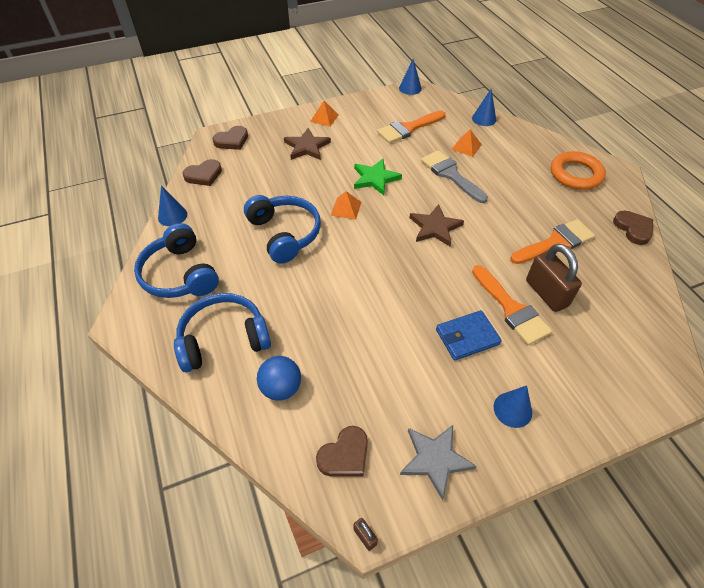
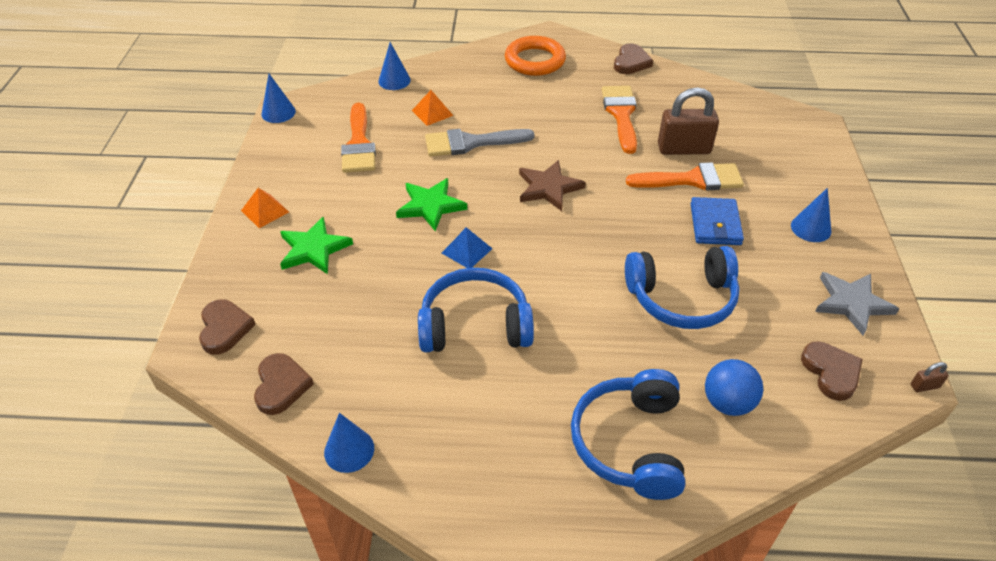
camera: 65 degrees left, 5 degrees down
blue headphones [134,223,219,298] -> blue headphones moved to [625,246,740,329]
brown star [284,128,331,160] -> green star [280,216,353,274]
orange pyramid [330,191,361,220] -> blue pyramid [442,227,493,268]
brown heart [613,211,653,245] -> brown heart turned 105 degrees clockwise [614,43,653,74]

